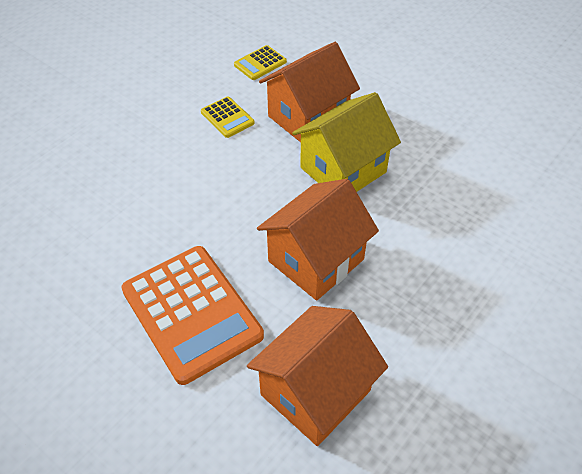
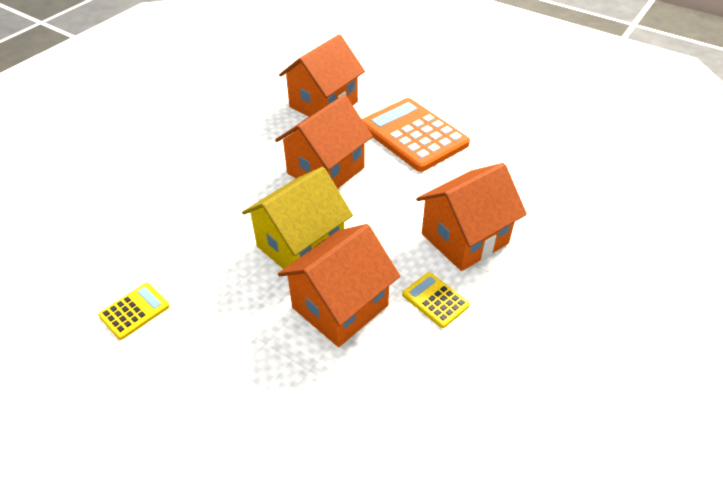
camera: 175 degrees right, 5 degrees down
yellow calculator [234,45,287,80] -> yellow calculator moved to [98,283,170,340]
none -> orange house [416,163,527,271]

